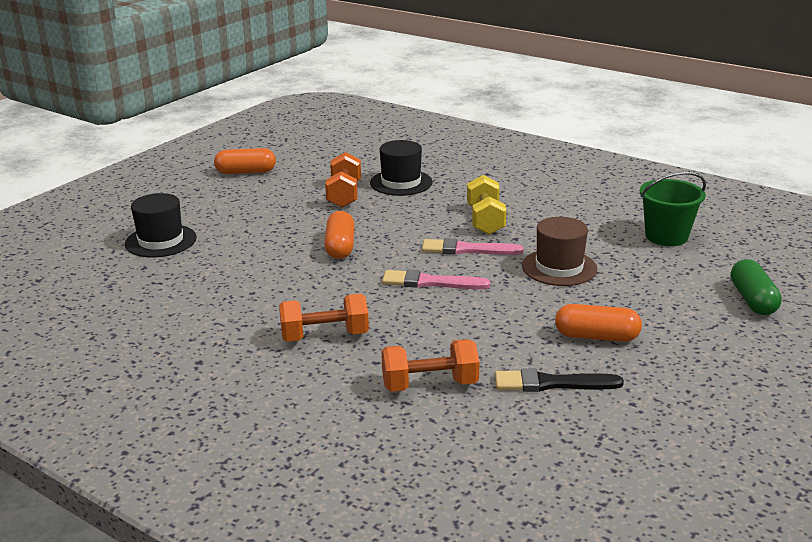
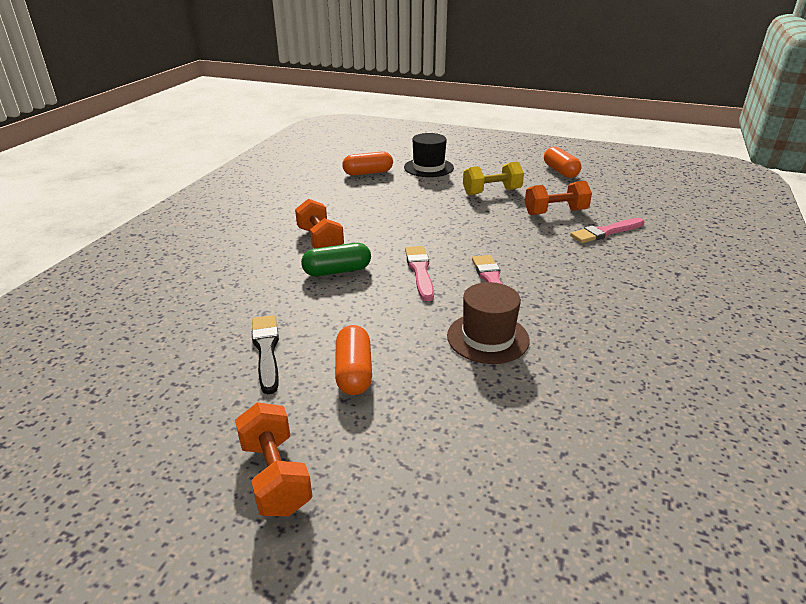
camera: 75 degrees right, 5 degrees up
orange capsule [324,211,355,259] -> orange capsule moved to [342,151,393,176]
black hat [370,140,433,196] -> pink brush [570,218,644,243]
orange dumbbell [381,339,479,392] -> orange dumbbell moved to [235,402,313,516]
yellow dumbbell [467,175,506,235] -> yellow dumbbell moved to [463,162,524,195]
green bucket [640,172,706,246] -> none
green capsule [731,259,782,315] -> green capsule moved to [301,243,371,276]

